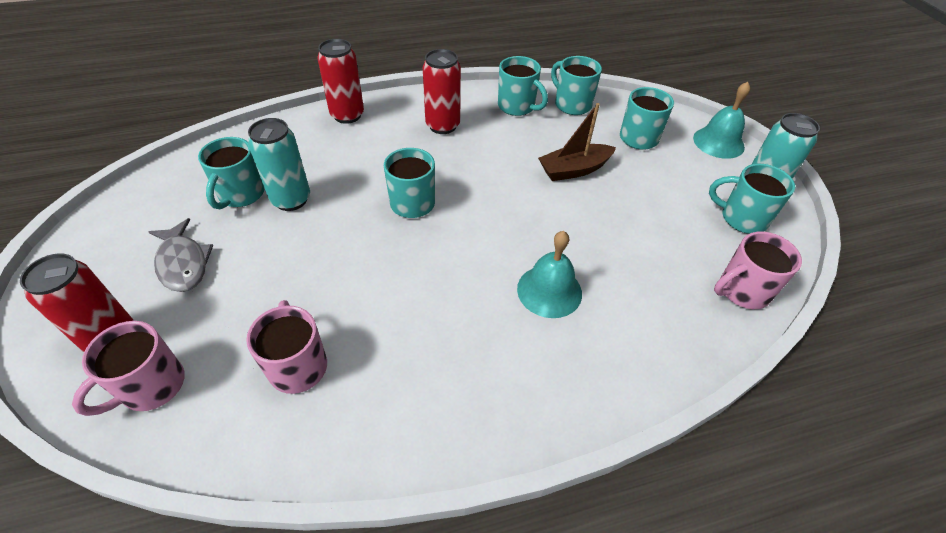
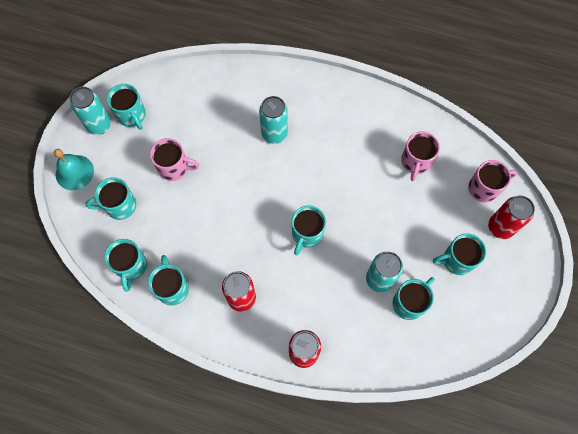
camera: 145 degrees left, 20 degrees up
grey fish [148,218,214,292] -> turquoise mug [433,233,486,275]
turquoise bell [517,231,582,318] -> turquoise can [259,96,288,144]
brown boat [538,103,616,181] -> none
pink mug [714,231,802,309] -> pink mug moved to [150,138,199,181]

